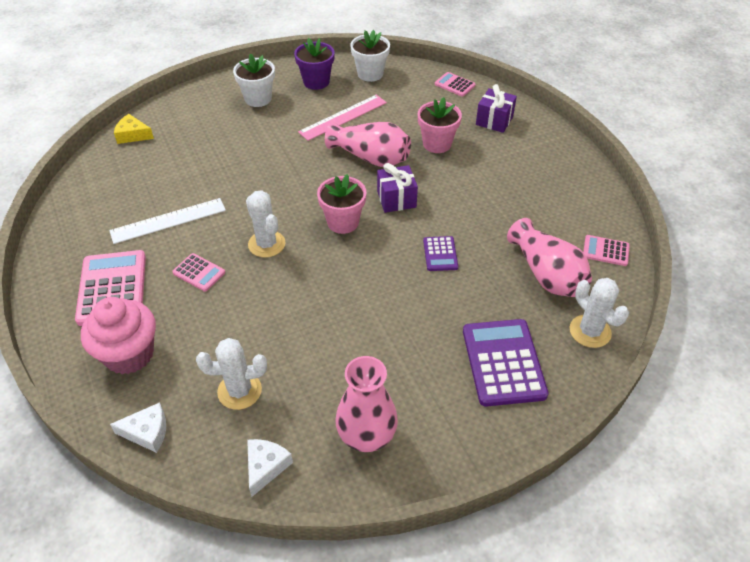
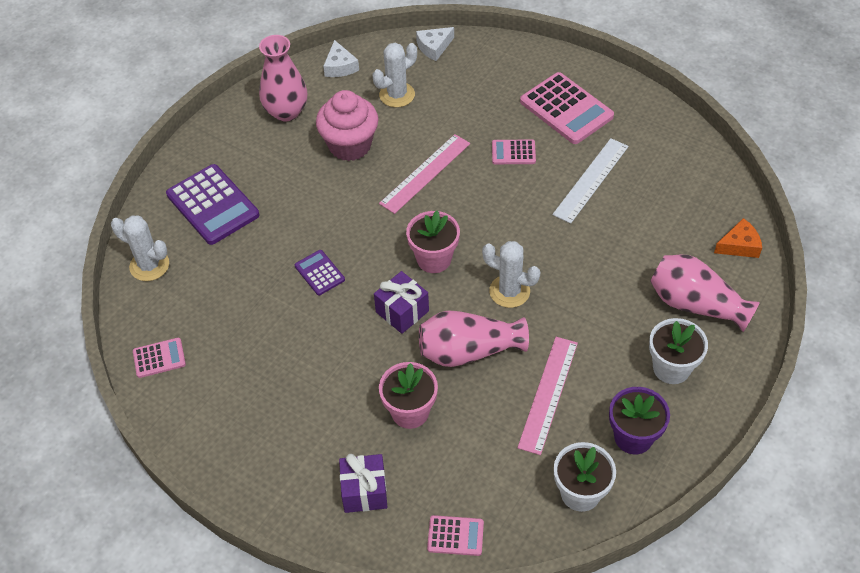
camera: 150 degrees right, 5 degrees up
pink cupcake [81,297,156,374] -> pink cupcake moved to [316,90,379,161]
yellow cheese [114,114,154,144] -> orange cheese [714,218,762,258]
white cactus [246,190,286,258] -> white cactus moved to [482,241,540,308]
pink vase [507,218,592,297] -> pink vase moved to [650,255,760,332]
none -> pink ruler [379,134,470,214]

